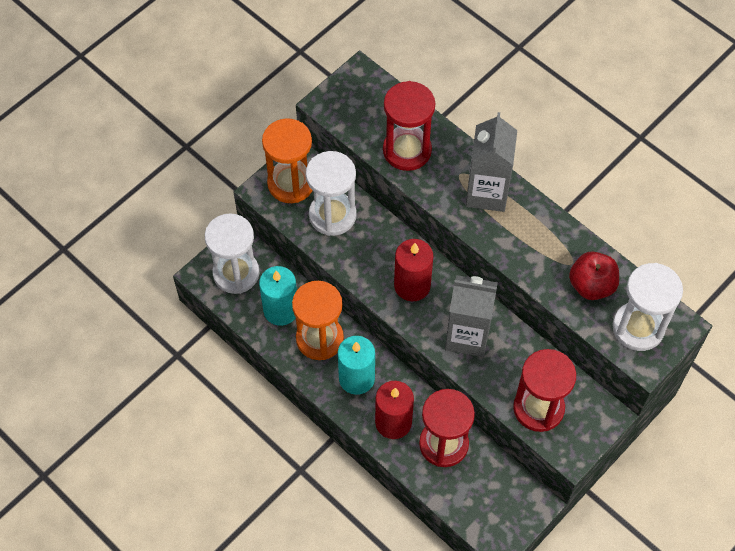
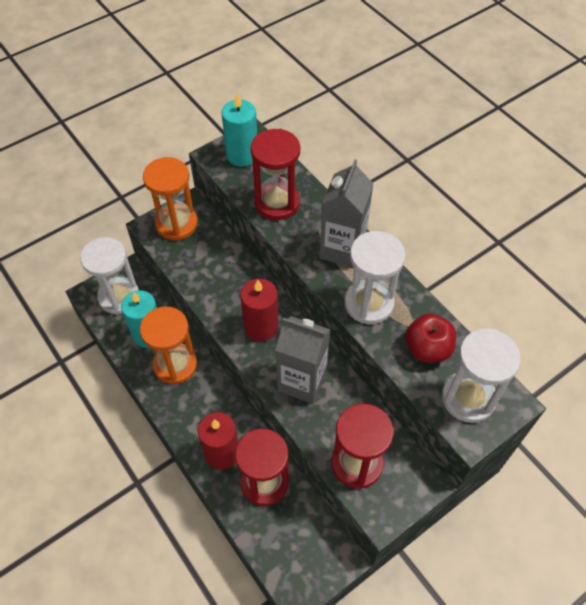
camera: 10 degrees right, 5 degrees down
white hourglass [306,151,357,236] -> white hourglass moved to [344,231,406,324]
turquoise candle [338,336,375,395] -> turquoise candle moved to [221,93,257,166]

